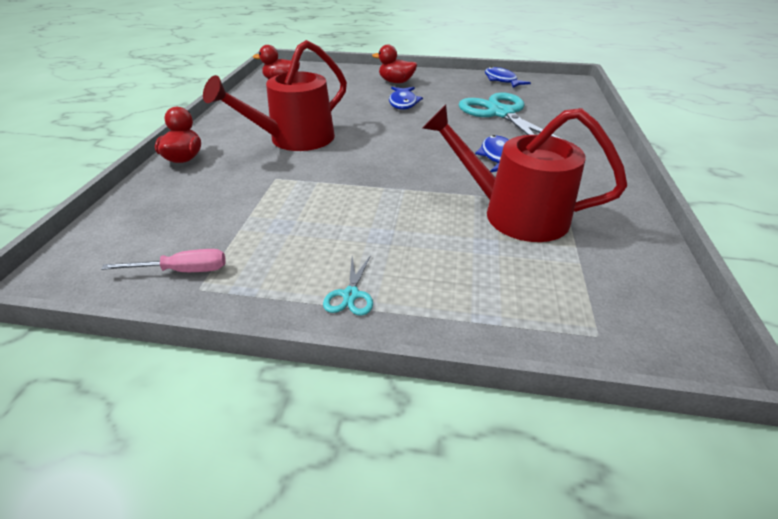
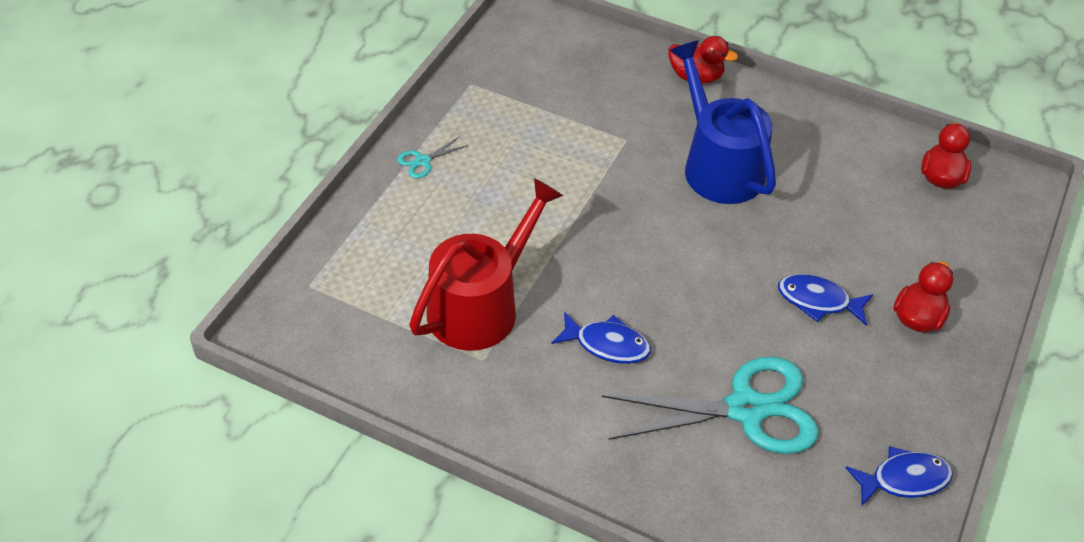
camera: 105 degrees right, 10 degrees up
pink screwdriver [101,249,226,272] -> none
red watering can [203,40,347,151] -> blue watering can [669,40,776,204]
turquoise scissors [323,255,373,316] -> turquoise scissors turned 60 degrees counterclockwise [397,136,469,178]

